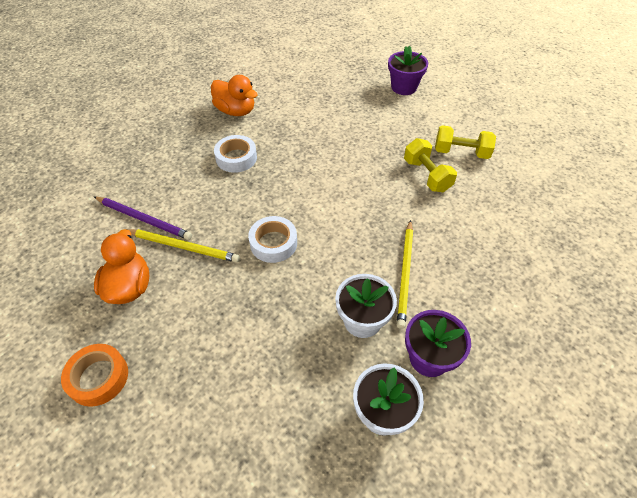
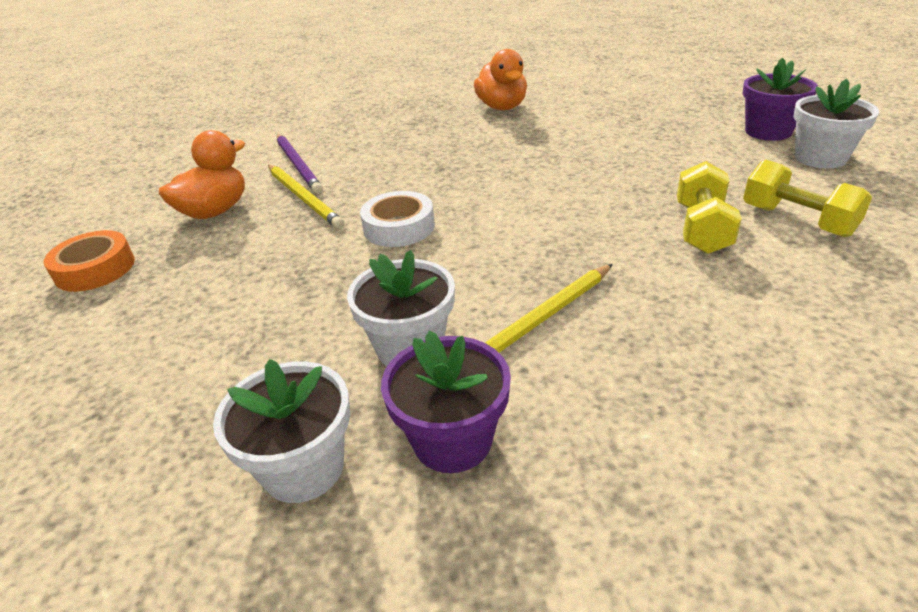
camera: 40 degrees right, 15 degrees down
white tape [214,135,257,173] -> none
none -> white flower pot [793,79,879,169]

